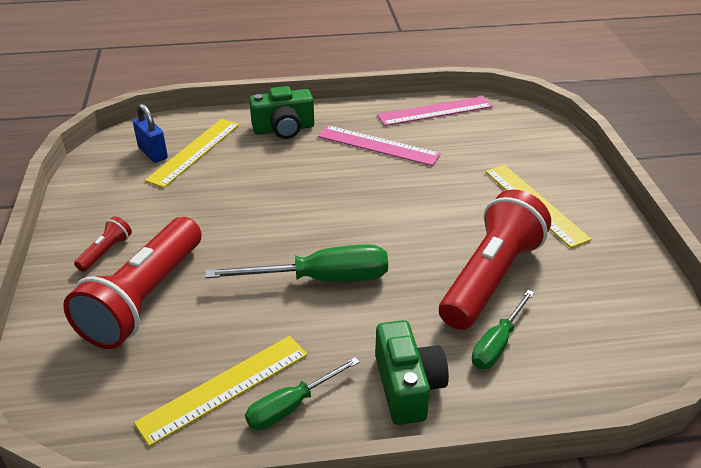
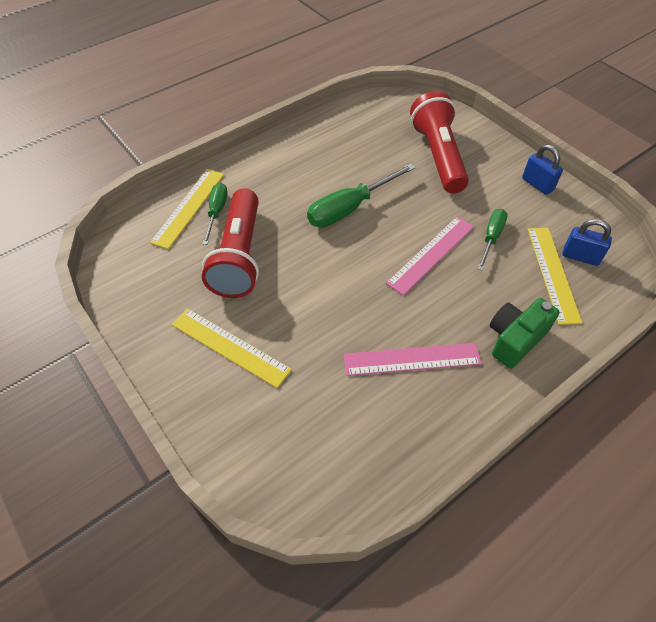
camera: 150 degrees right, 15 degrees up
red flashlight [74,216,132,272] -> none
yellow ruler [134,336,307,447] -> yellow ruler moved to [150,169,224,249]
green screwdriver [245,357,359,430] -> green screwdriver moved to [477,209,508,271]
green camera [375,320,449,425] -> none
pink ruler [377,96,493,126] -> pink ruler moved to [386,217,474,296]
none -> blue padlock [522,145,563,195]

